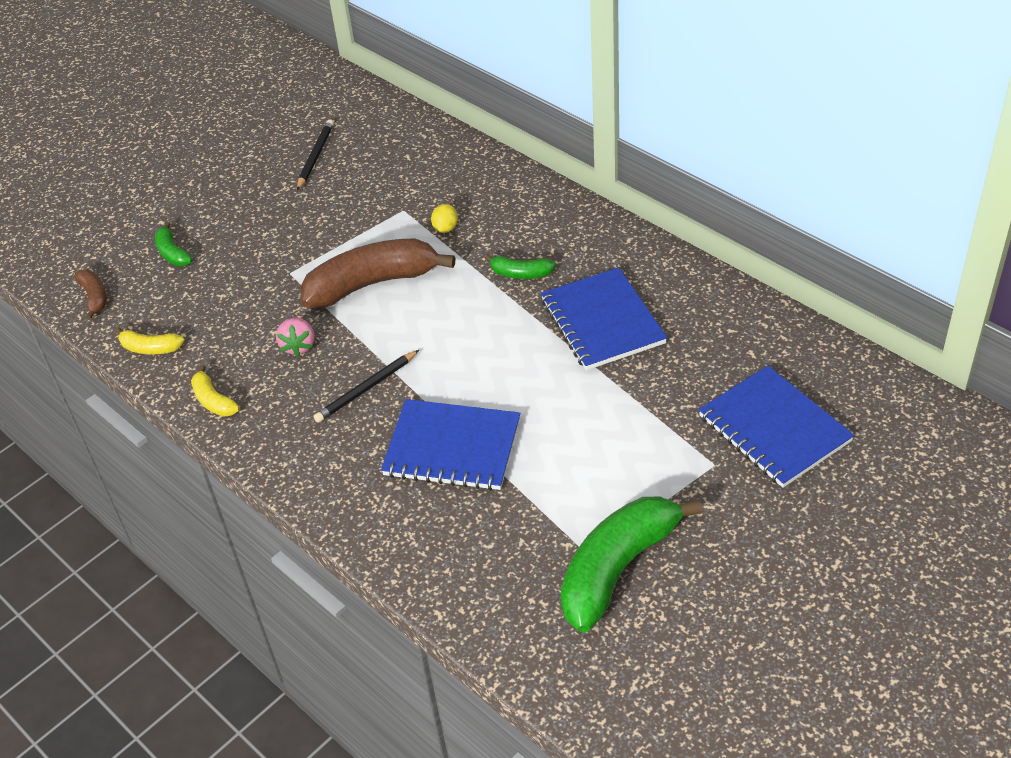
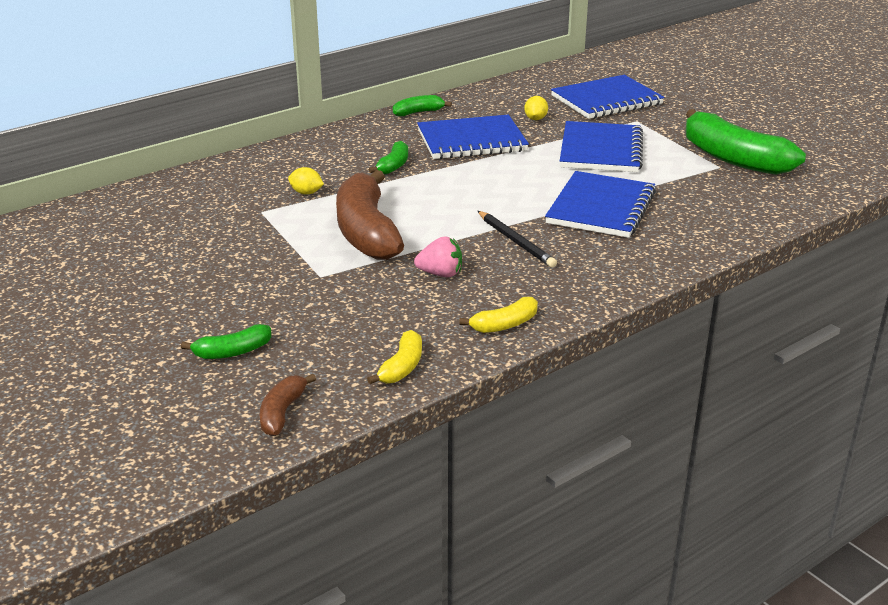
camera: 85 degrees left, 15 degrees down
brown banana [75,270,107,320] -> brown banana turned 60 degrees counterclockwise [260,374,316,436]
black pencil [297,119,334,190] -> none
none -> green banana [393,95,452,116]
none -> yellow lemon [524,96,548,120]
none -> blue notebook [560,121,643,172]

